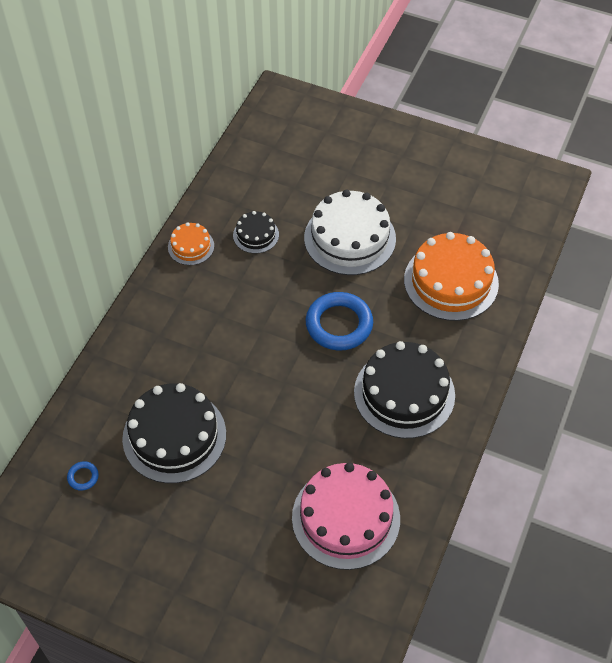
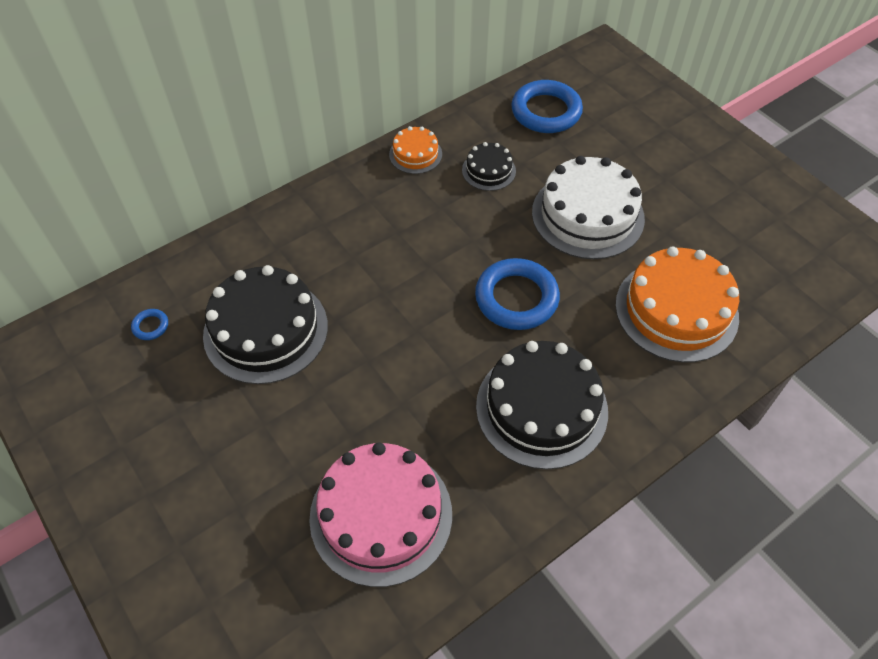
camera: 30 degrees right, 0 degrees up
none -> blue ring [511,80,583,133]

